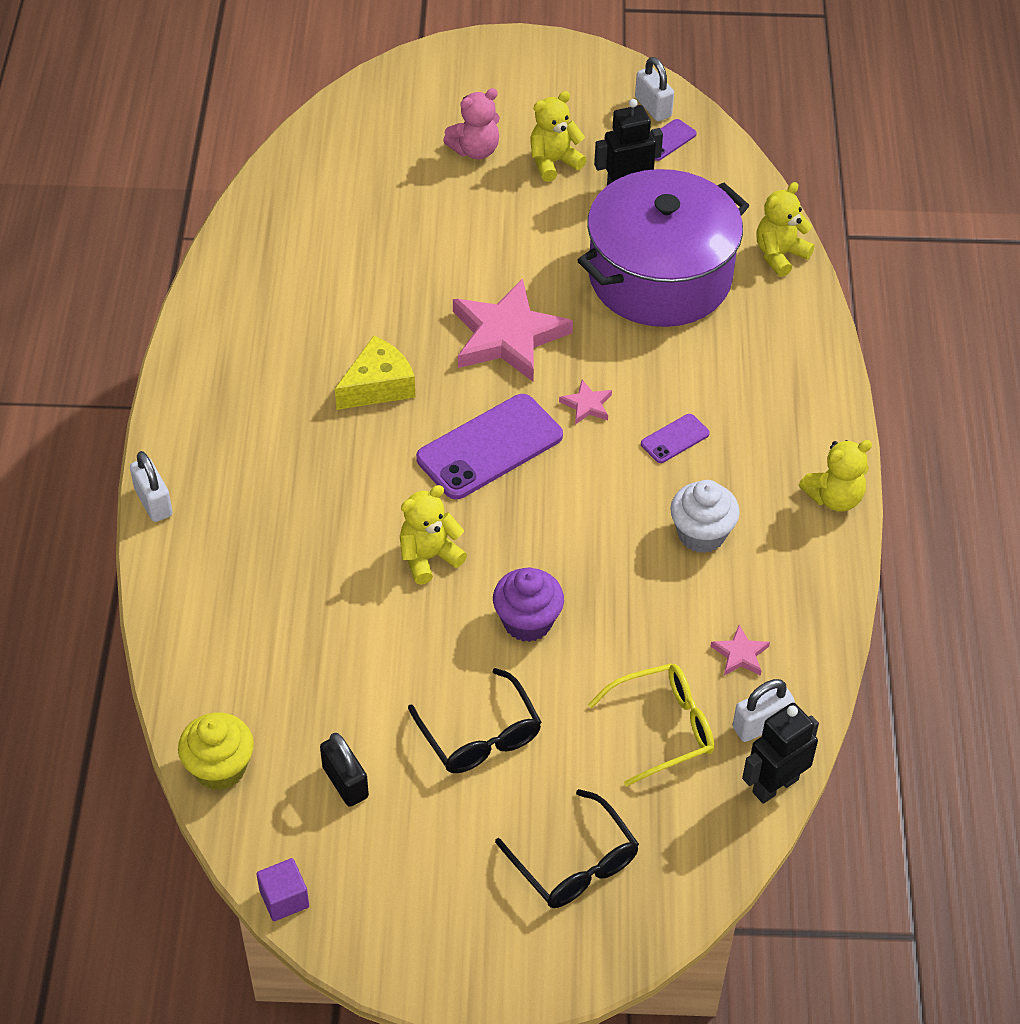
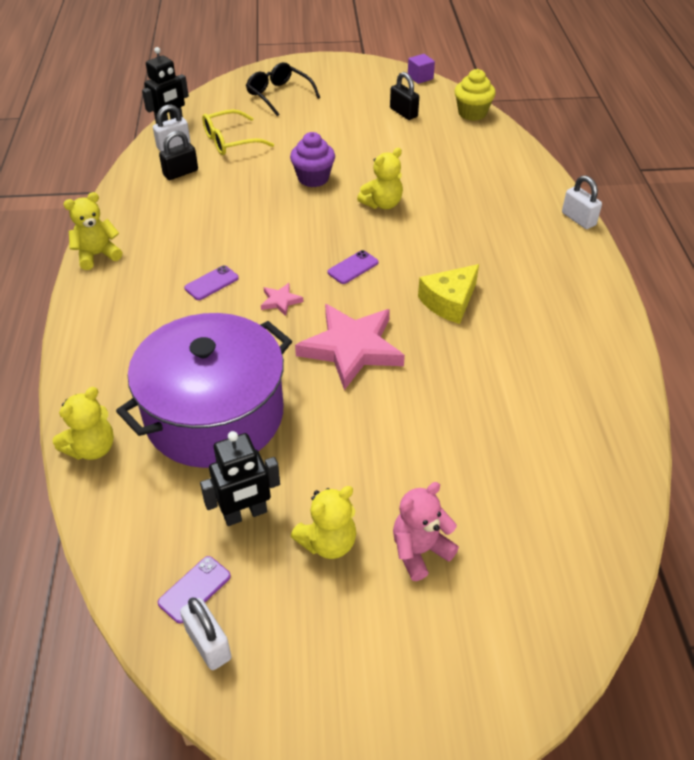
camera: 175 degrees right, 5 degrees down
black glasses [408,668,542,773] -> none
purple phone [416,394,563,499] -> purple phone [327,250,379,284], size x0.48
white cupcake [670,480,740,553] -> none
pink star [710,625,770,676] -> black padlock [159,131,198,180]

